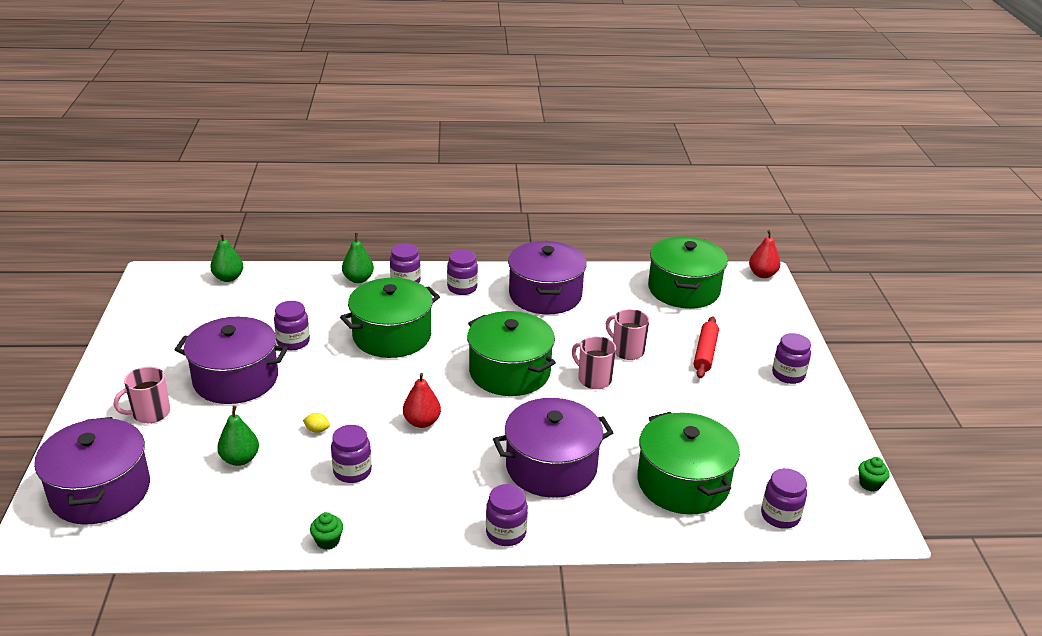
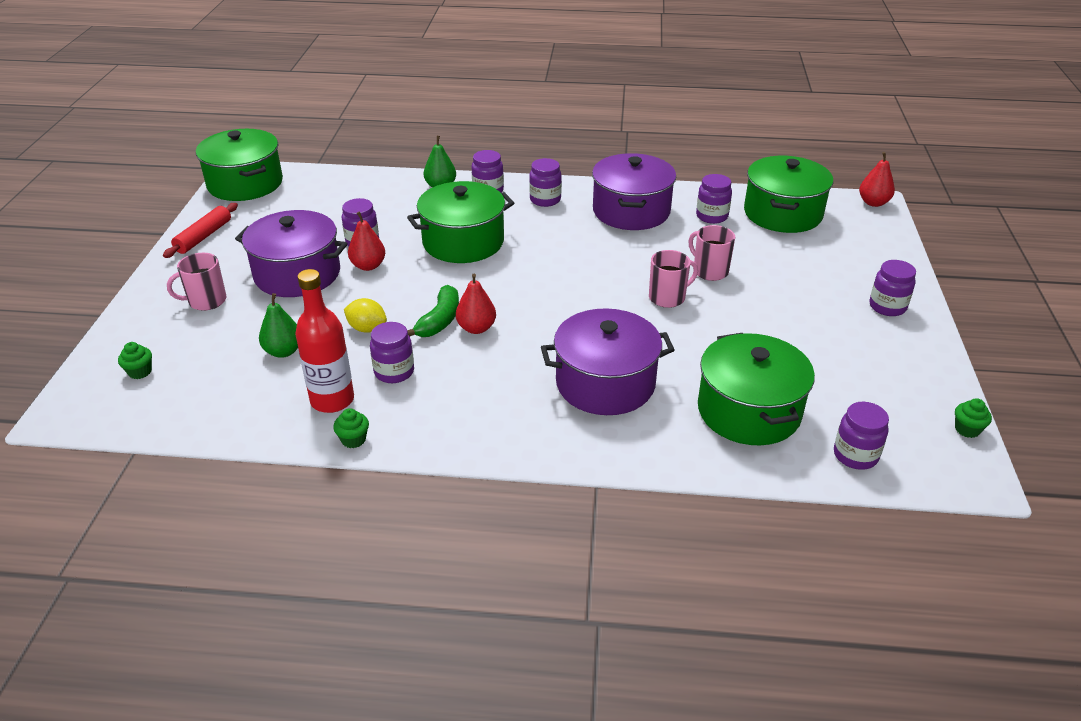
camera: 10 degrees right, 5 degrees up
purple pot [34,417,150,525] -> green cupcake [118,342,152,379]
green pear [210,233,243,282] -> none
yellow lemon [303,413,330,433] -> yellow lemon [344,298,387,333], size x1.63
green pot [467,311,556,396] -> green pot moved to [196,129,283,201]
purple jar [486,484,528,546] -> purple jar moved to [696,174,732,224]
pink mug [572,336,616,389] -> pink mug turned 105 degrees clockwise [649,250,698,308]
red rolling pin [694,316,719,379] -> red rolling pin moved to [163,203,238,258]
none -> red bottle [295,269,354,413]
none -> red pear [348,212,385,271]
none -> green banana [408,285,459,337]

